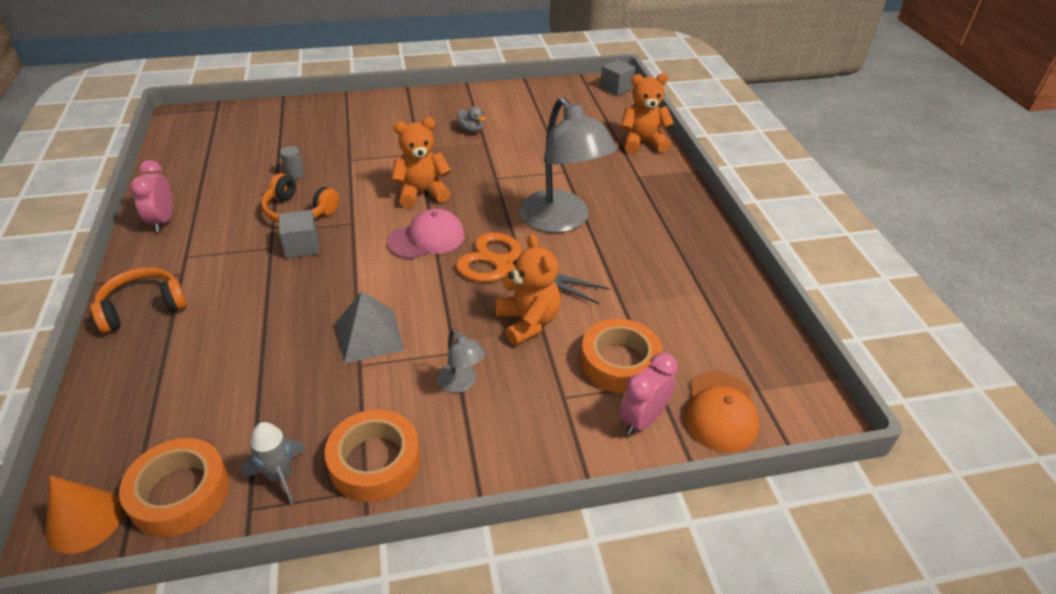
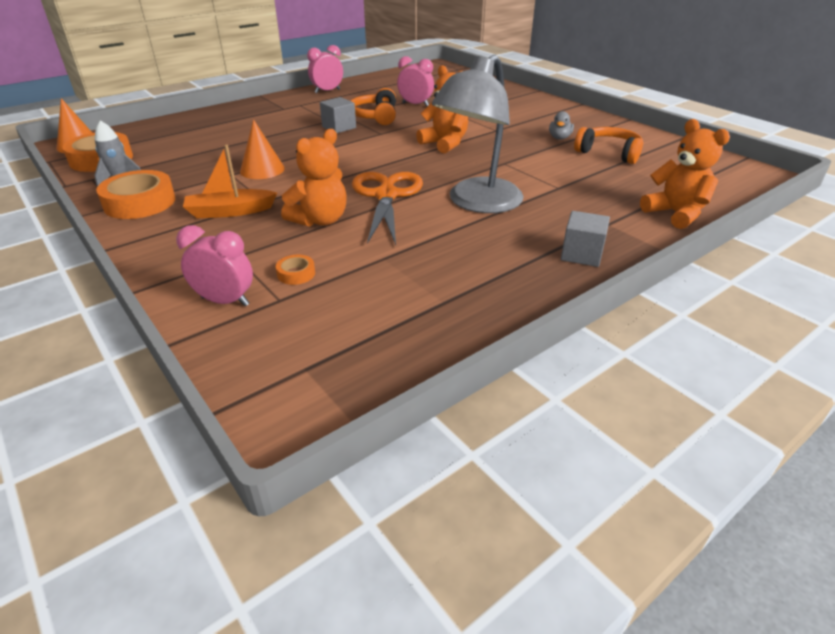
camera: 65 degrees right, 5 degrees down
orange headphones [91,267,187,333] -> orange headphones moved to [574,127,643,164]
grey cylinder [280,146,304,179] -> pink clock [397,56,434,107]
grey pyramid [336,291,405,364] -> orange cone [240,119,285,179]
pink cap [387,209,464,259] -> none
grey lamp [437,329,485,393] -> orange boat [183,145,277,218]
orange tape [580,319,663,394] -> orange tape [276,255,315,285], size x0.46
grey cube [600,59,635,96] -> grey cube moved to [561,211,610,267]
orange cap [684,371,759,452] -> none

